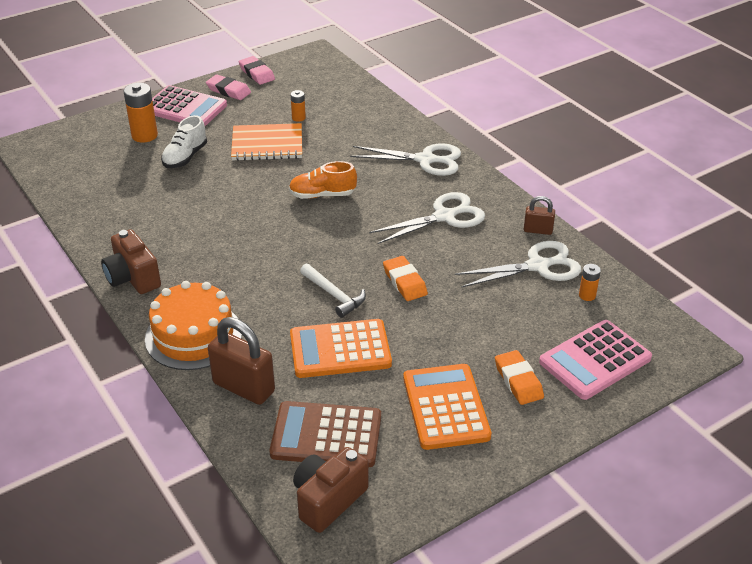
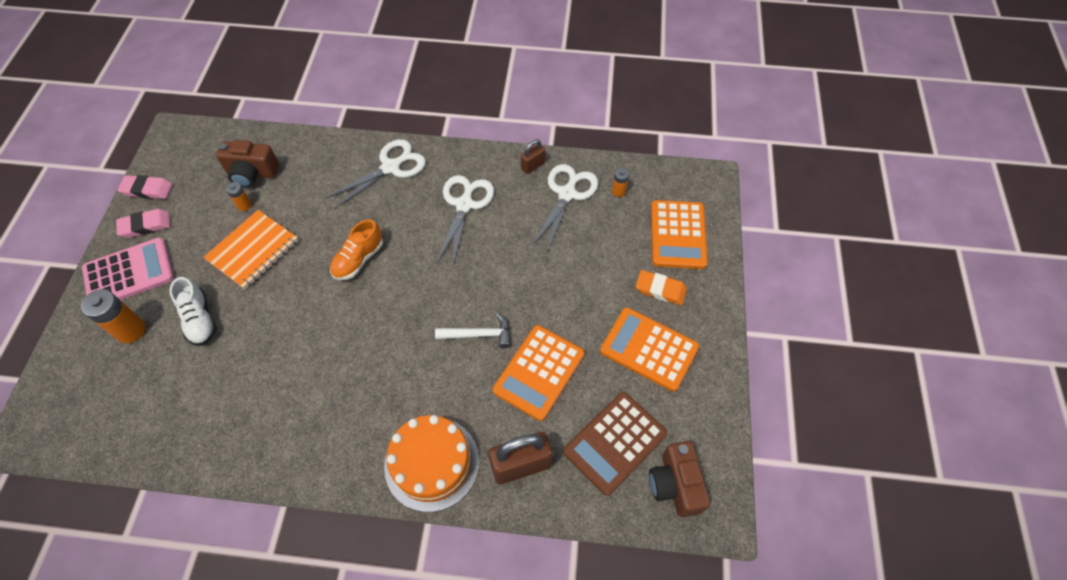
camera: 50 degrees left, 20 degrees up
brown camera [101,229,161,294] -> brown camera moved to [216,140,279,188]
orange eraser [383,256,428,301] -> none
pink calculator [539,320,652,400] -> orange calculator [651,200,708,269]

